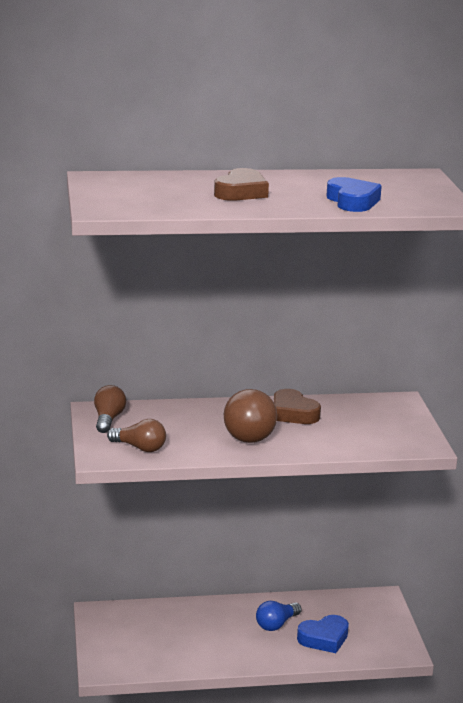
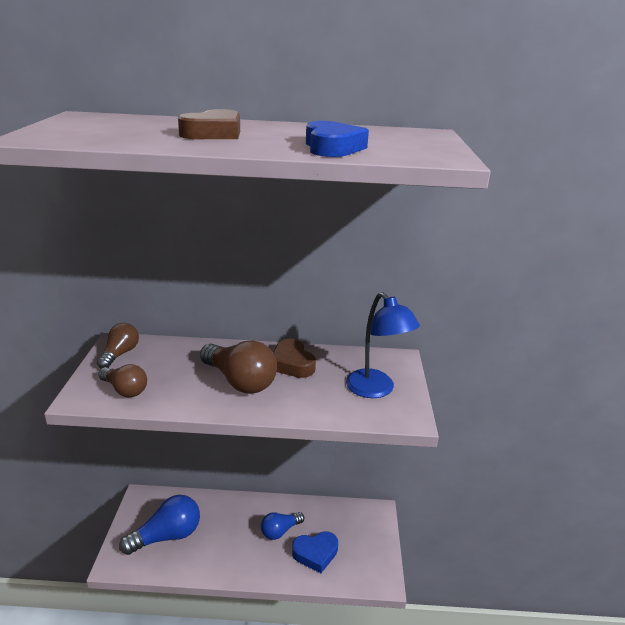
camera: 10 degrees right, 5 degrees up
brown light bulb [224,389,277,443] -> brown light bulb turned 60 degrees counterclockwise [200,340,277,394]
none -> blue light bulb [119,495,200,555]
none -> blue lamp [346,292,420,398]

